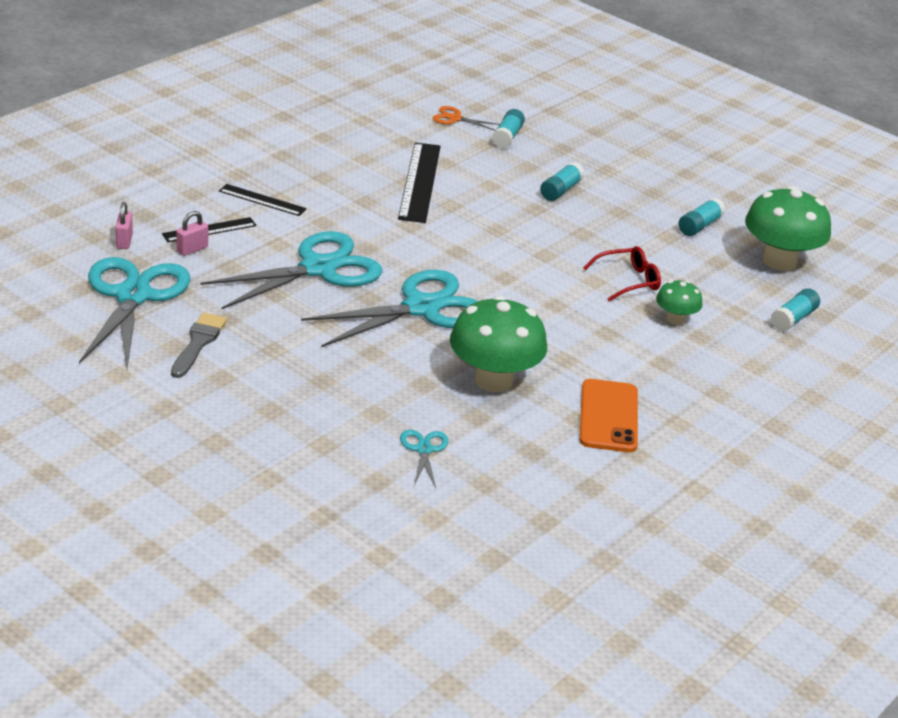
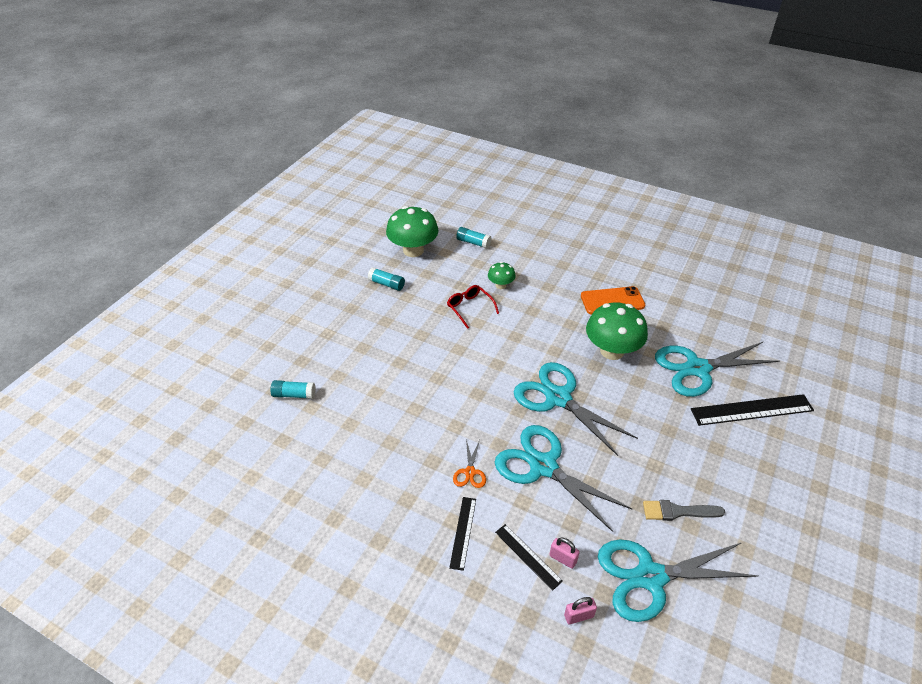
camera: 100 degrees left, 10 degrees up
black ruler [398,142,441,223] -> black ruler moved to [691,394,814,426]
turquoise scissors [400,430,448,488] -> turquoise scissors [655,342,780,397], size x2.31
orange scissors [433,106,500,131] -> orange scissors moved to [453,439,486,488]
turquoise glue stick [540,162,585,201] -> none

